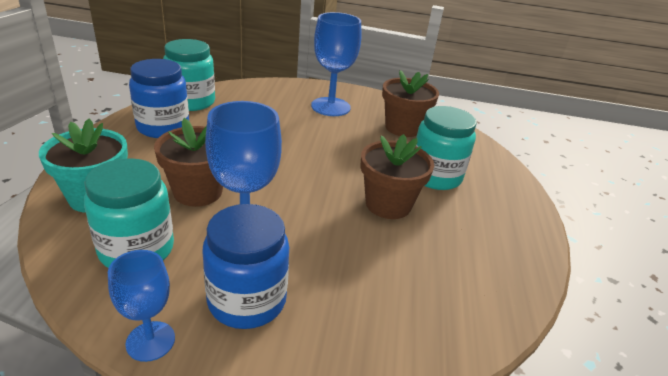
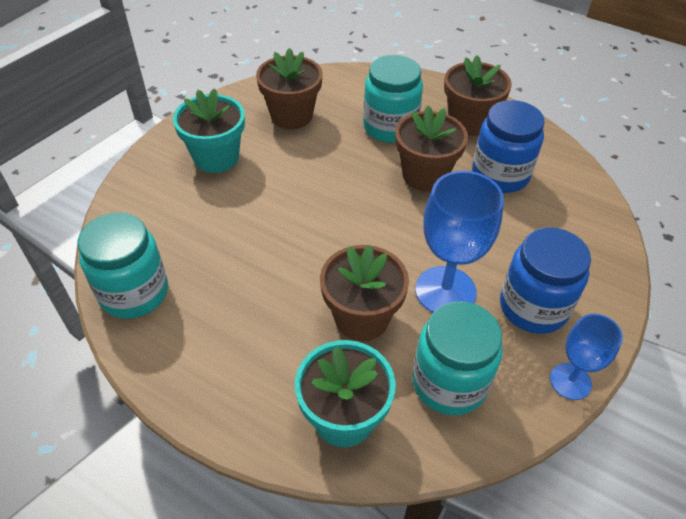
camera: 65 degrees left, 15 degrees up
blue jar [129,59,189,138] -> blue jar moved to [472,100,545,193]
blue goblet [311,12,361,116] -> turquoise flower pot [173,88,245,173]
none -> brown flower pot [444,55,512,136]

